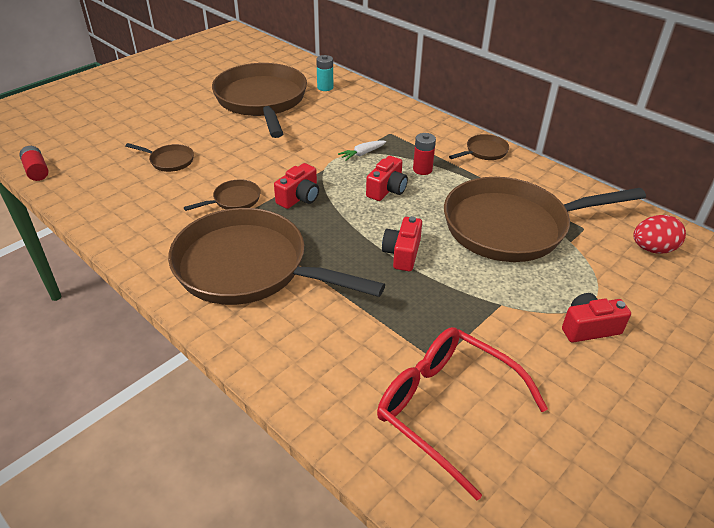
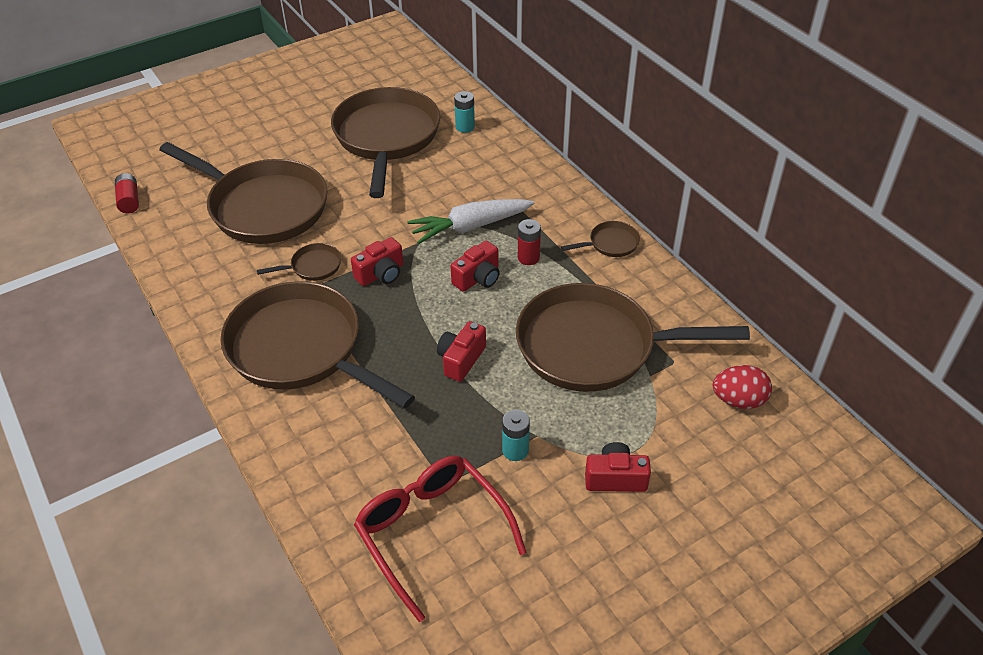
camera: 15 degrees right, 5 degrees up
brown pan [125,143,194,172] -> brown pan [159,142,328,244], size x2.50
white carrot [338,140,386,161] -> white carrot [407,199,535,244], size x2.10
none -> turquoise battery [502,410,530,461]

